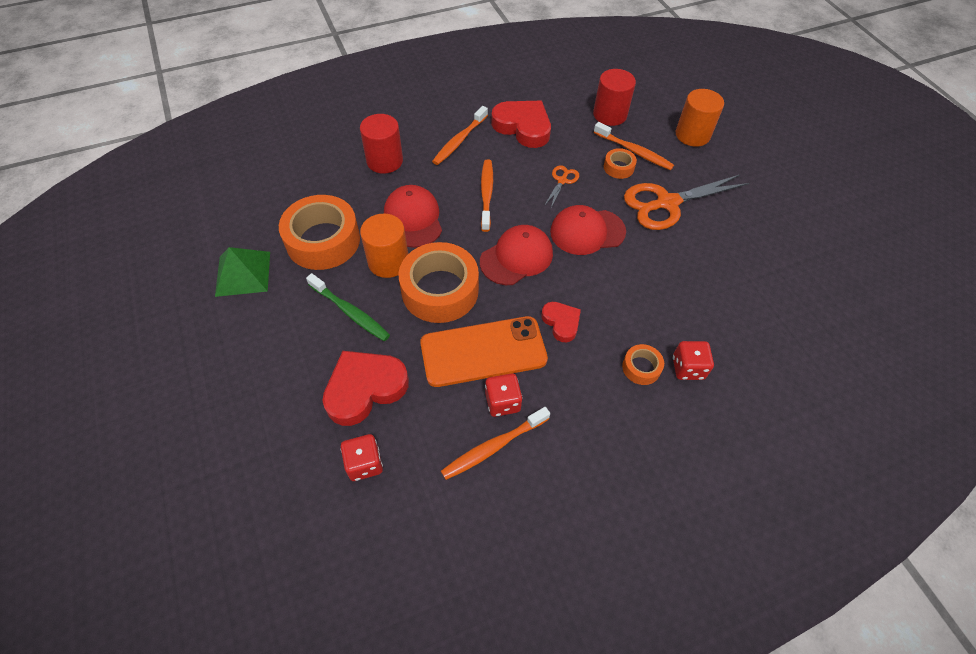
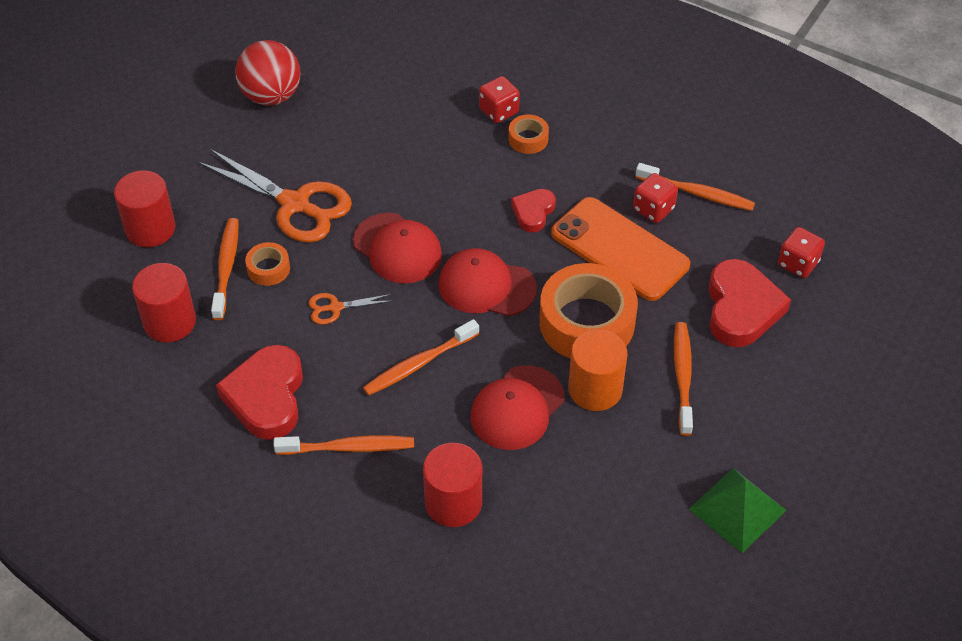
camera: 125 degrees left, 5 degrees down
orange tape [279,195,360,270] -> none
green toothbrush [306,273,390,341] -> orange toothbrush [674,322,693,436]
red heart [322,351,409,426] -> red heart turned 105 degrees counterclockwise [708,259,791,347]
orange cylinder [676,89,724,147] -> red cylinder [114,170,176,247]
none -> red ball [235,40,300,105]

